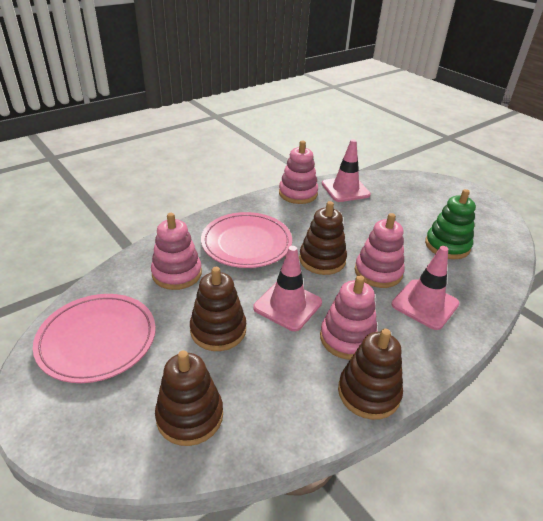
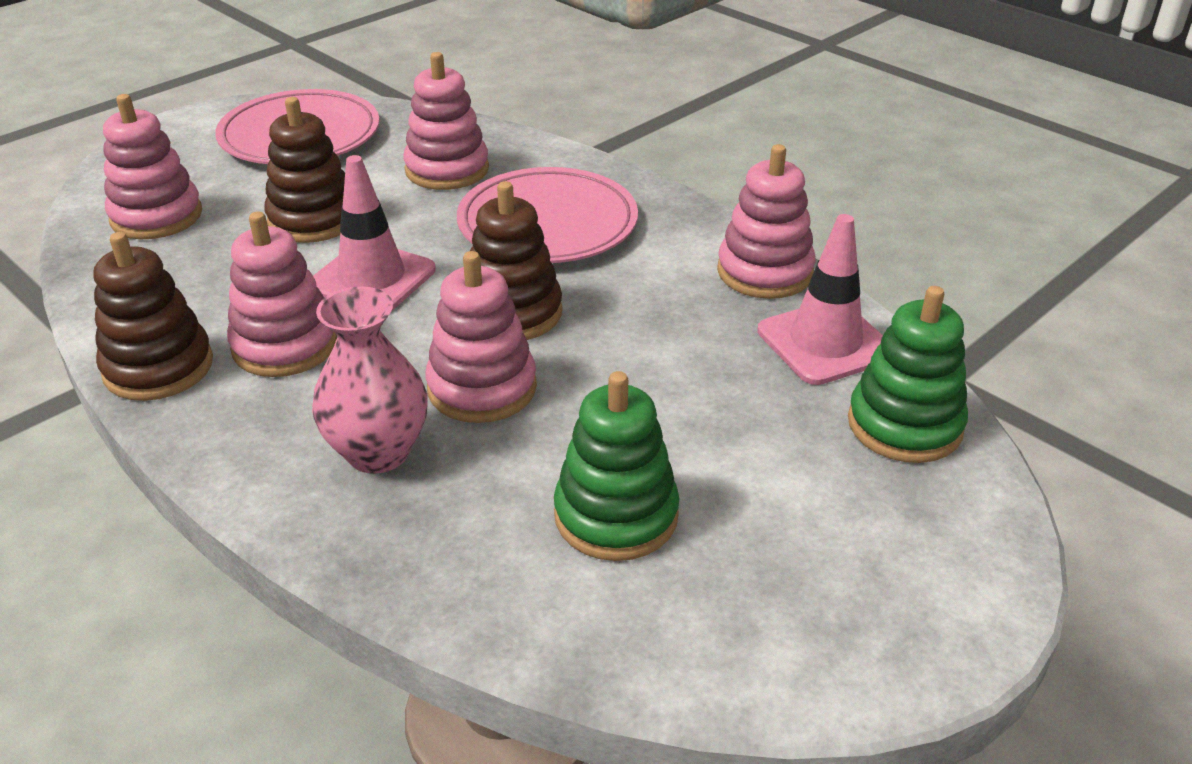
camera: 85 degrees right, 0 degrees up
brown stacking toy [155,350,223,446] -> pink stacking toy [103,94,202,239]
pink traffic cone [392,246,459,330] -> pink vase [312,286,428,474]
none -> green stacking toy [848,286,968,463]

